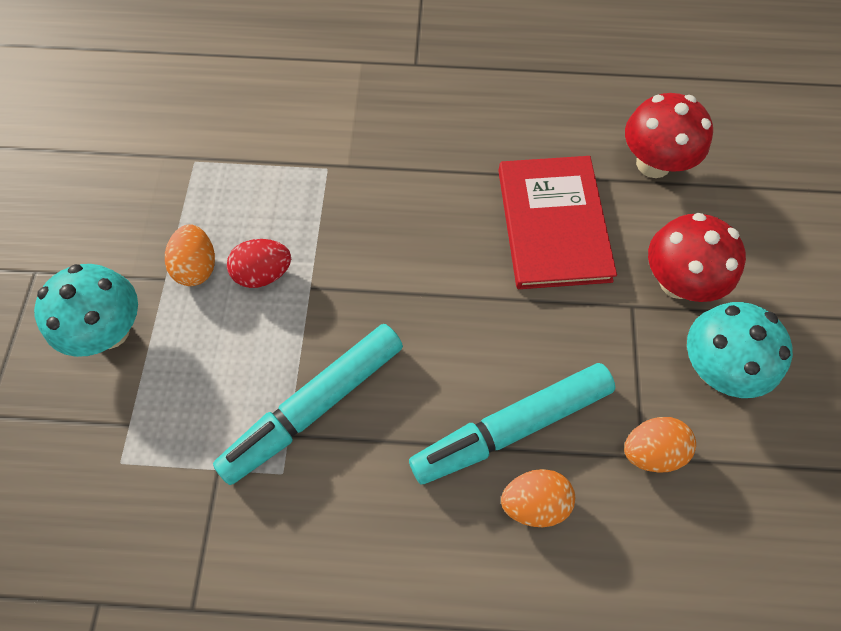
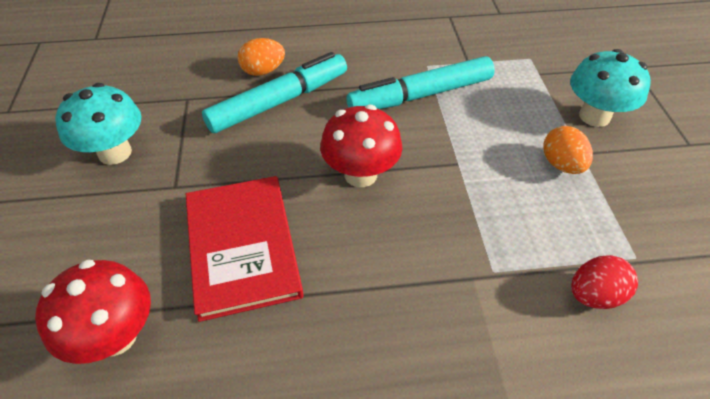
camera: 170 degrees right, 15 degrees down
turquoise marker [213,324,403,485] -> turquoise marker turned 150 degrees counterclockwise [347,56,495,109]
red egg [227,239,291,288] -> red egg moved to [571,255,638,309]
orange egg [624,417,696,473] -> none
red mushroom [648,213,746,302] -> red mushroom moved to [320,105,402,187]

